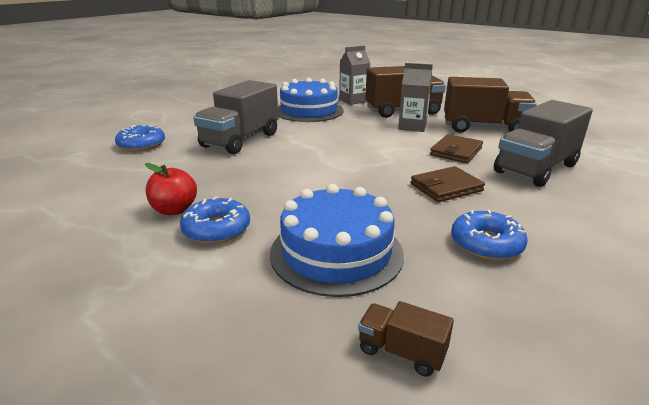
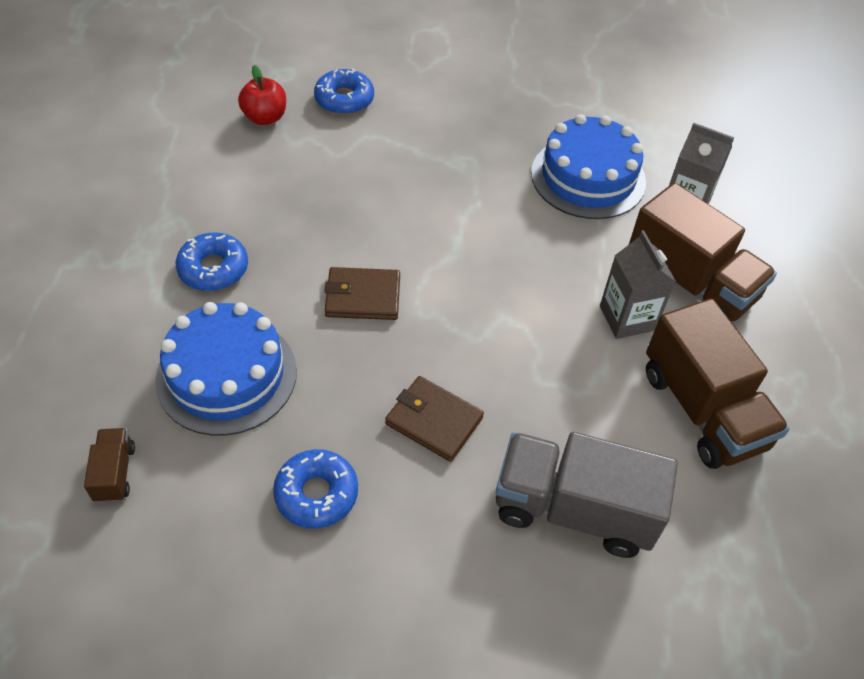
camera: 55 degrees right, 25 degrees up
red apple [145,163,197,215] -> red apple moved to [238,65,286,125]
grey truck [193,80,278,154] -> none
brown wallet [430,134,483,163] -> brown wallet moved to [324,267,400,320]

